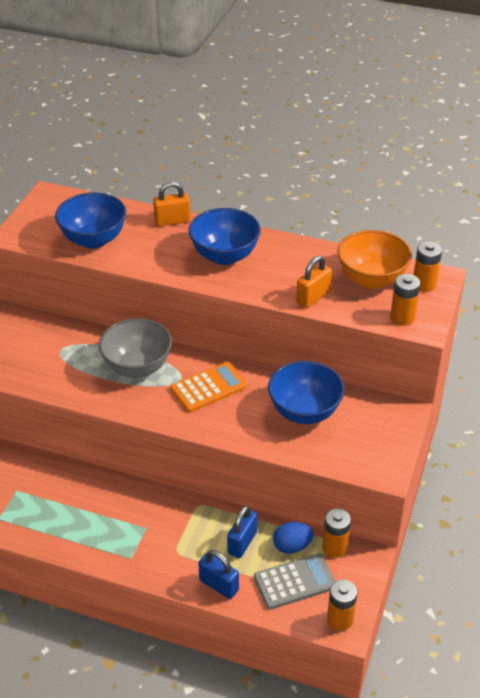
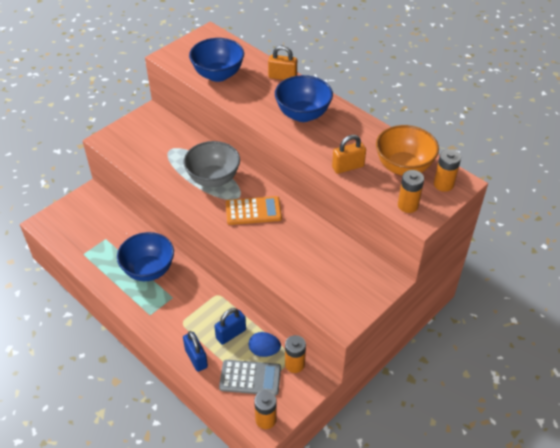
camera: 25 degrees right, 5 degrees up
blue bowl [268,361,344,424] -> blue bowl moved to [117,232,174,281]

